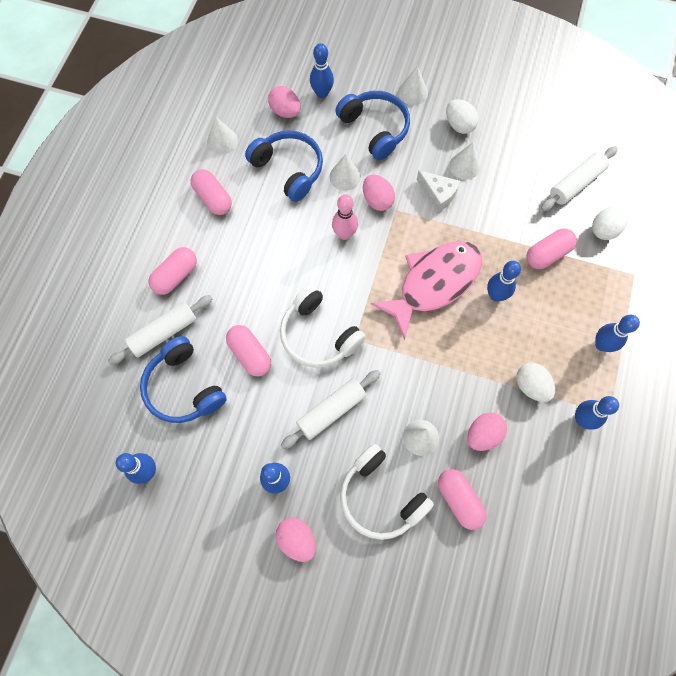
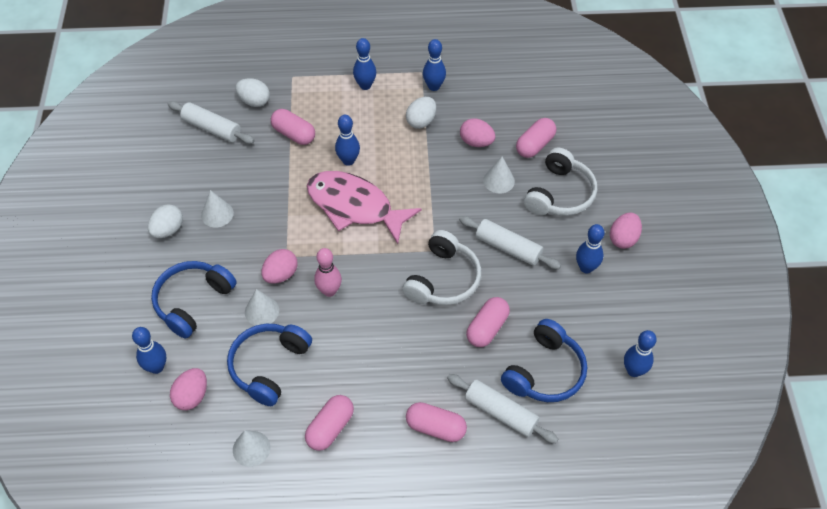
camera: 110 degrees left, 15 degrees down
white cone [398,66,428,105] -> none
white cheese [417,170,460,212] -> none

